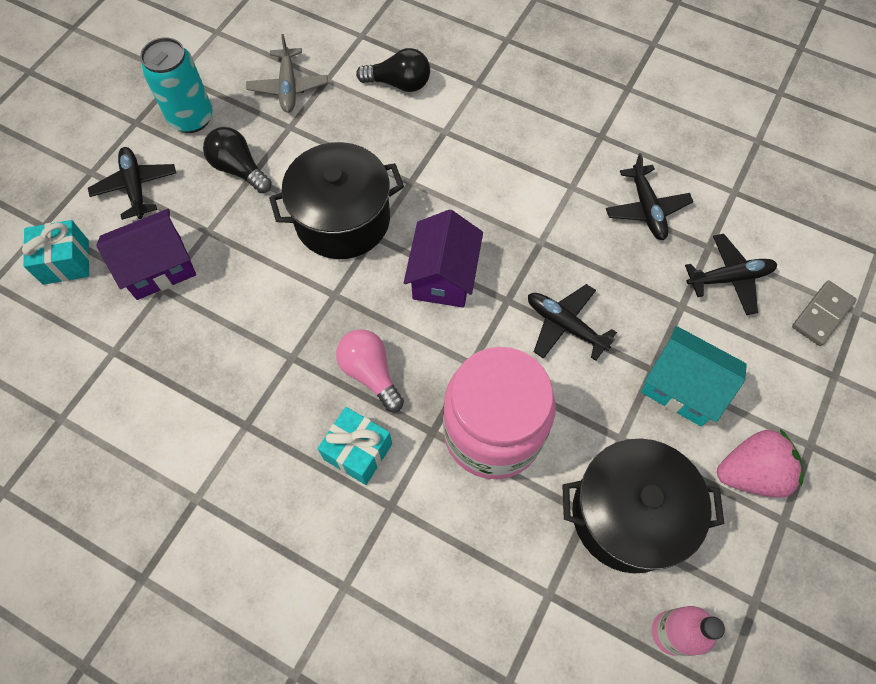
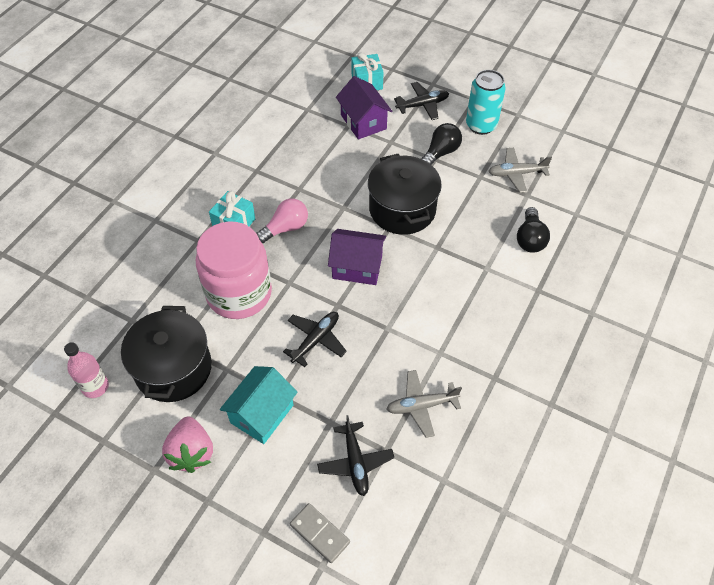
camera: 90 degrees right, 10 degrees down
black plane [606,153,693,240] -> grey plane [386,370,462,438]

